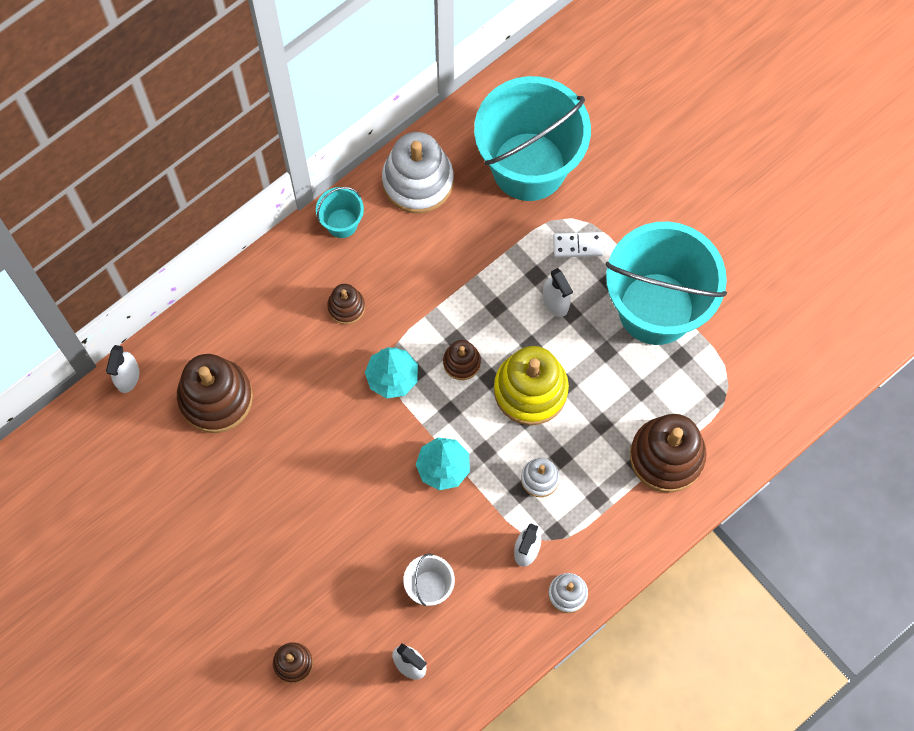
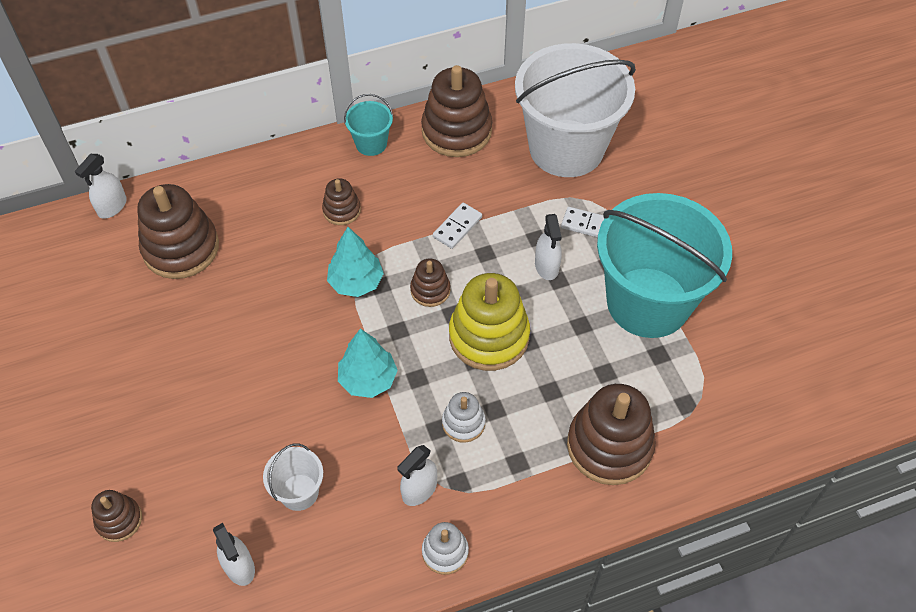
camera: 20 degrees right, 15 degrees down
white stacking toy [382,132,453,213] -> brown stacking toy [421,65,492,157]
turquoise bucket [474,76,591,201] -> white bucket [515,43,636,177]
none -> white domino [433,203,482,249]

